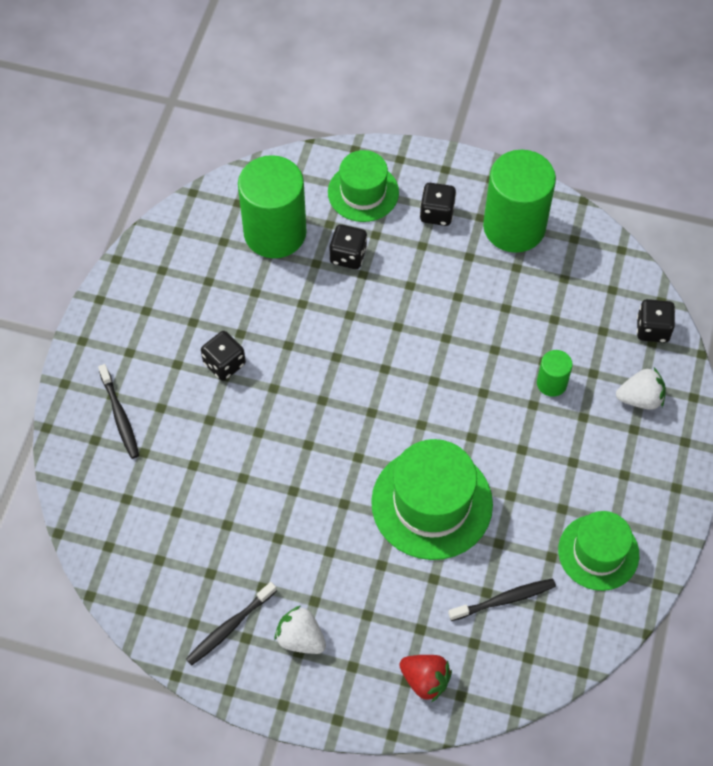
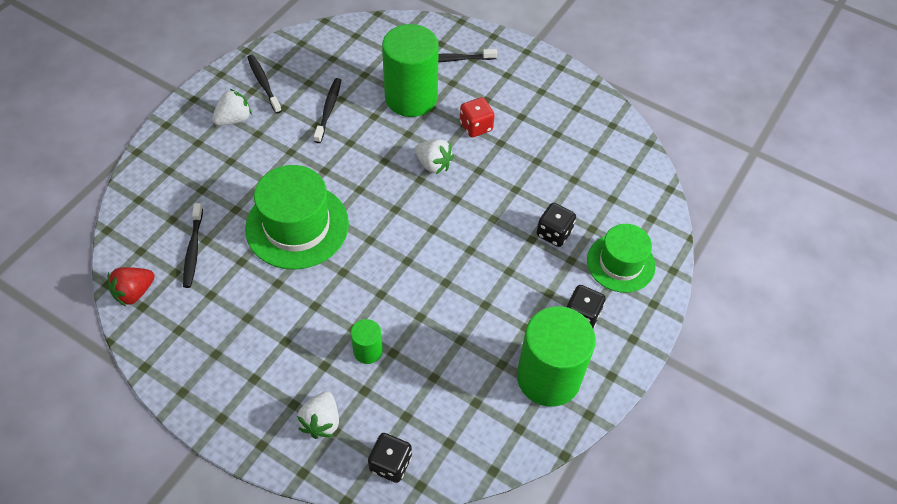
camera: 105 degrees right, 5 degrees down
black dice [201,331,246,381] -> red dice [460,97,495,137]
green cylinder [238,155,307,258] -> green cylinder moved to [382,24,439,117]
red strawberry [399,655,452,702] -> red strawberry moved to [108,267,155,306]
green hat [558,511,639,591] -> none
none -> black toothbrush [314,78,341,143]
none -> white strawberry [415,139,454,174]

